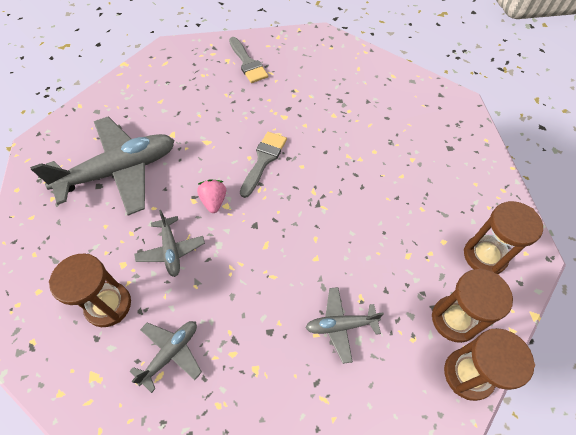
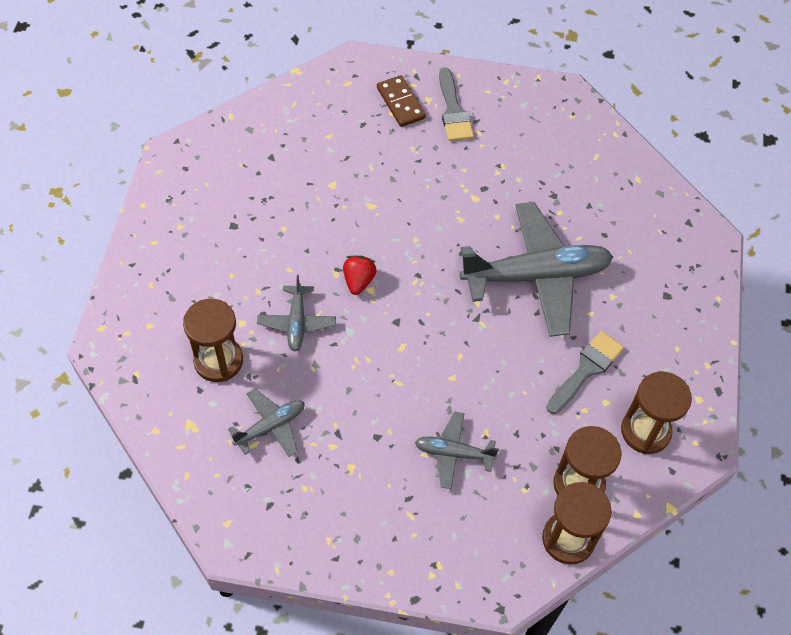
camera: 15 degrees right, 0 degrees up
grey plane [30,116,174,215] -> grey plane moved to [459,202,613,337]
pink strawberry [197,179,226,213] -> red strawberry [343,255,377,295]
grey brush [240,132,287,198] -> grey brush moved to [546,331,624,414]
none -> brown domino [377,75,426,127]

